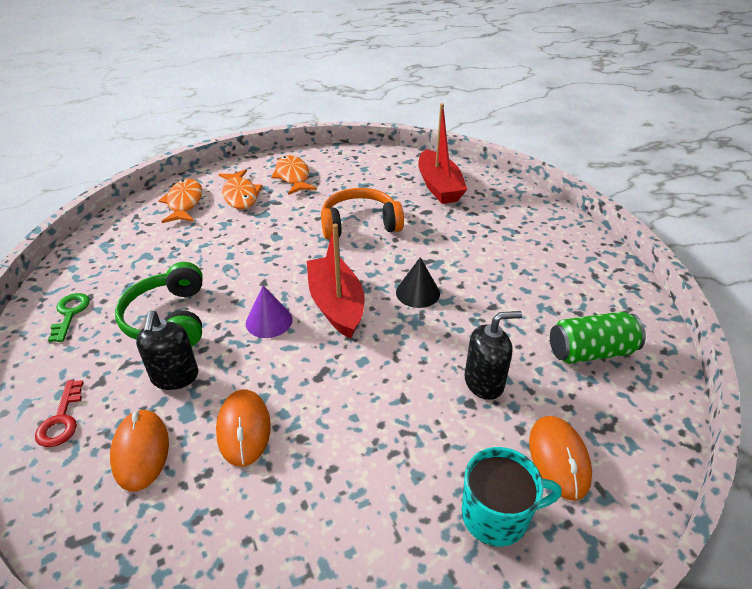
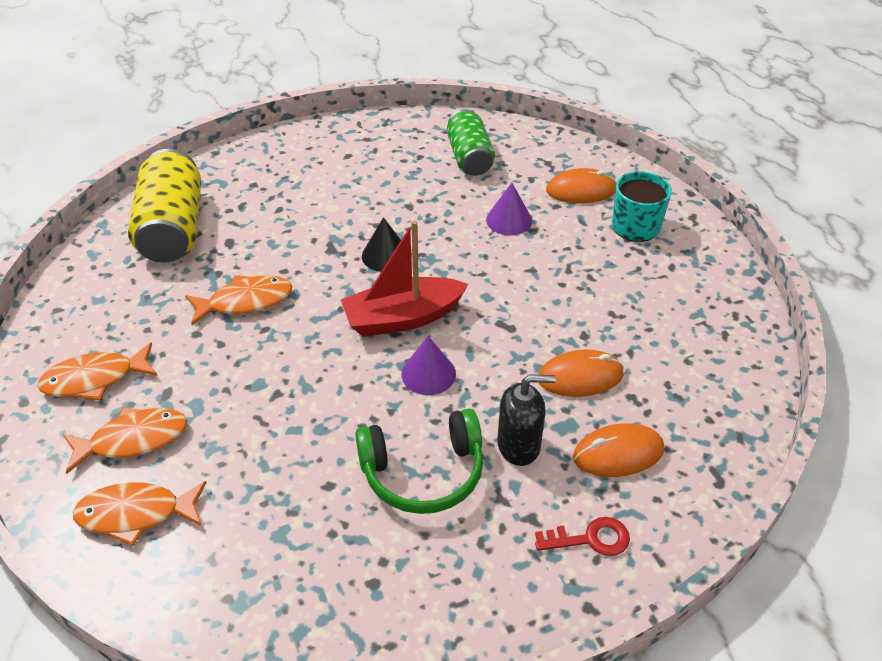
camera: 90 degrees left, 5 degrees up
green key [48,293,90,342] -> none
orange headphones [321,188,404,239] -> orange fish [185,275,292,325]
red boat [418,103,467,204] -> yellow can [128,149,201,263]
black soap dispenser [465,311,522,400] -> purple cone [486,183,532,236]

